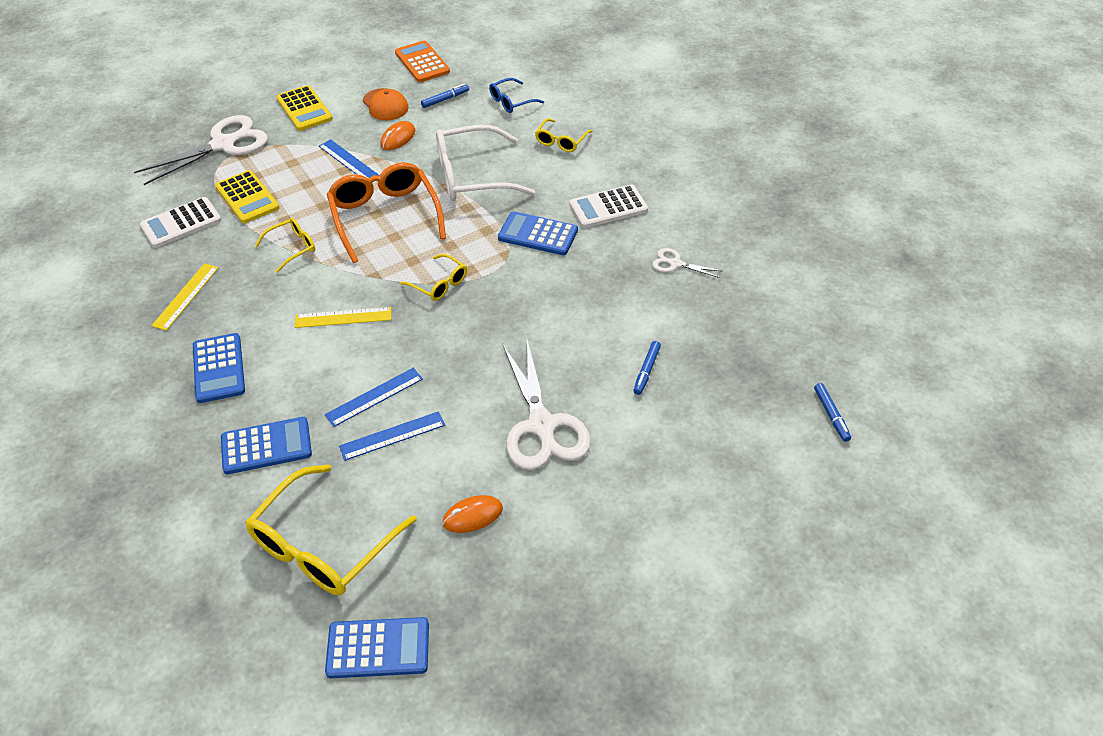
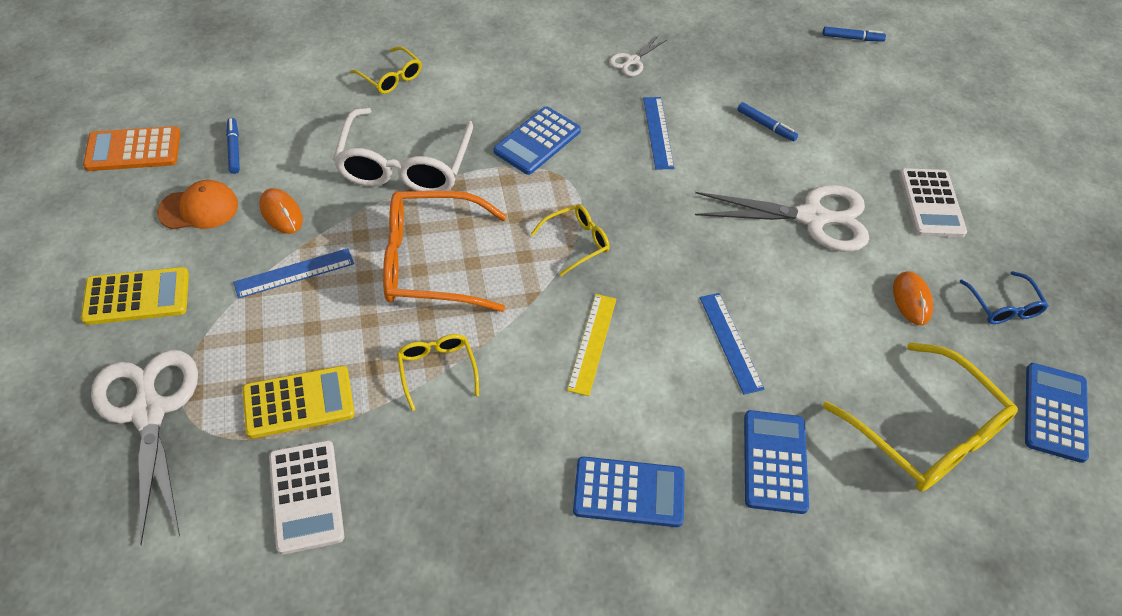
camera: 75 degrees left, 5 degrees up
yellow ruler [151,263,219,331] -> none
blue ruler [339,411,445,461] -> blue ruler moved to [643,97,674,169]
blue glasses [489,78,544,113] -> blue glasses moved to [959,271,1049,324]
white calculator [569,185,648,228] -> white calculator moved to [899,168,967,237]

